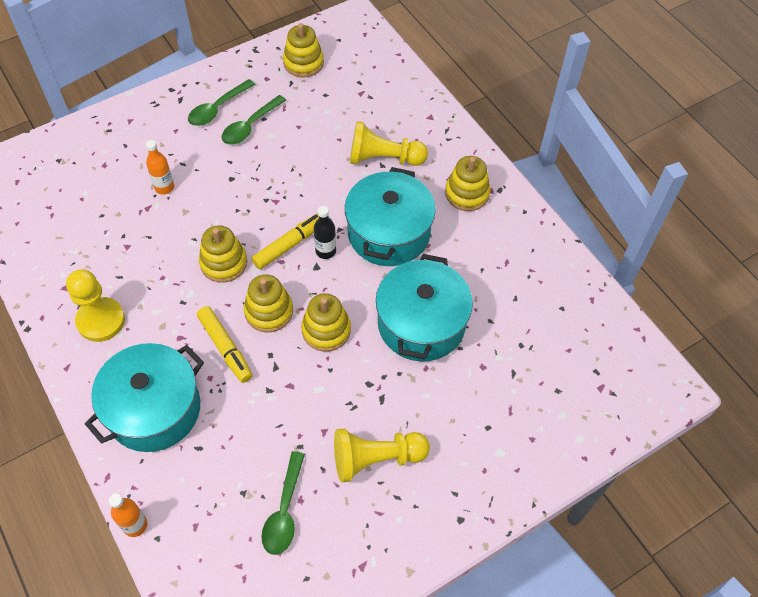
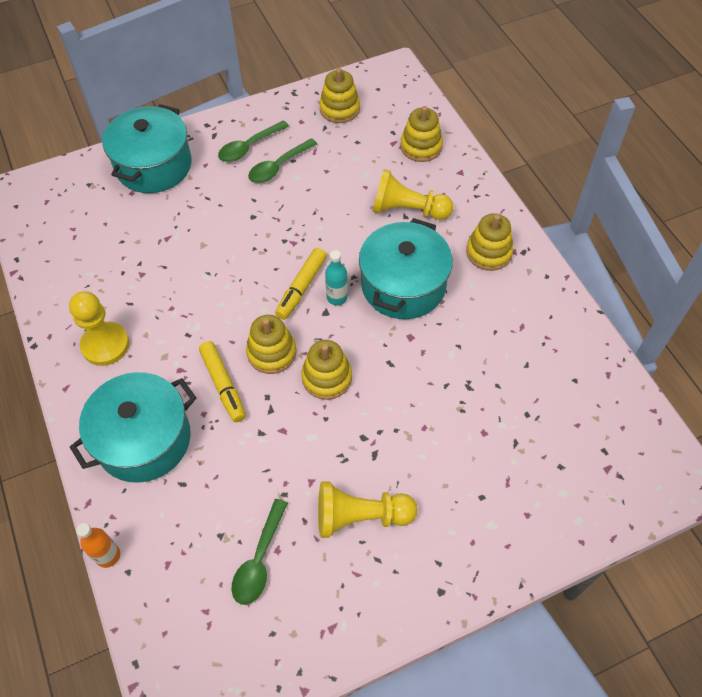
camera: 10 degrees right, 0 degrees up
orange bottle [146,140,174,195] -> none
yellow stacking toy [199,225,247,283] -> yellow stacking toy moved to [400,106,443,162]
yellow marker [251,213,319,269] -> yellow marker turned 150 degrees clockwise [275,248,327,320]
black bottle [314,206,336,259] -> turquoise bottle [325,250,348,305]
turquoise pot [376,254,473,362] -> turquoise pot moved to [103,104,192,193]

